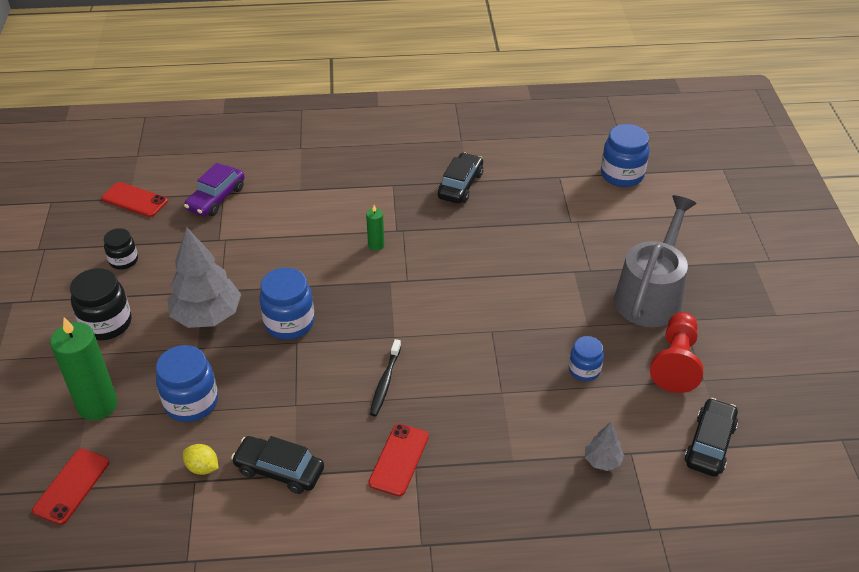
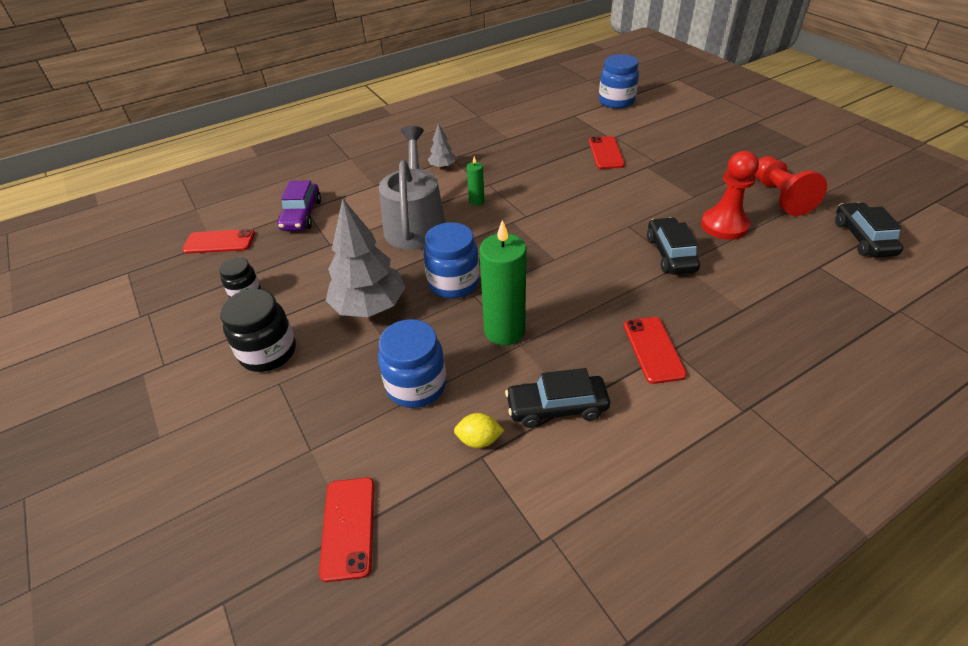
camera: 25 degrees left, 0 degrees up
green candle [50,317,117,420] -> green candle moved to [479,220,526,345]
black toothbrush [370,339,401,416] -> none
black car [438,152,483,203] -> black car moved to [647,217,700,275]
blue jar [569,336,604,381] -> red pawn [701,151,759,240]
grey tree [585,422,624,471] -> grey tree moved to [428,123,456,169]
grey watering can [614,195,697,327] -> grey watering can moved to [379,126,446,250]
none -> red phone [589,136,625,169]

